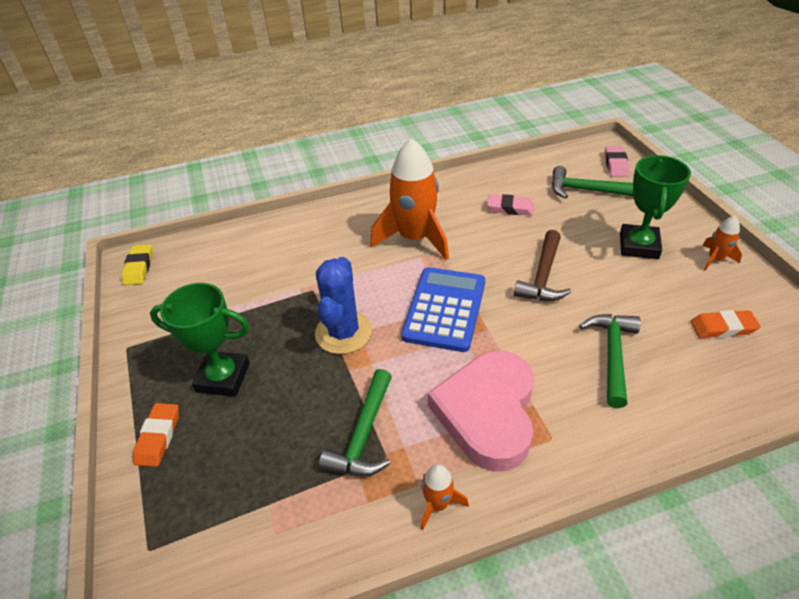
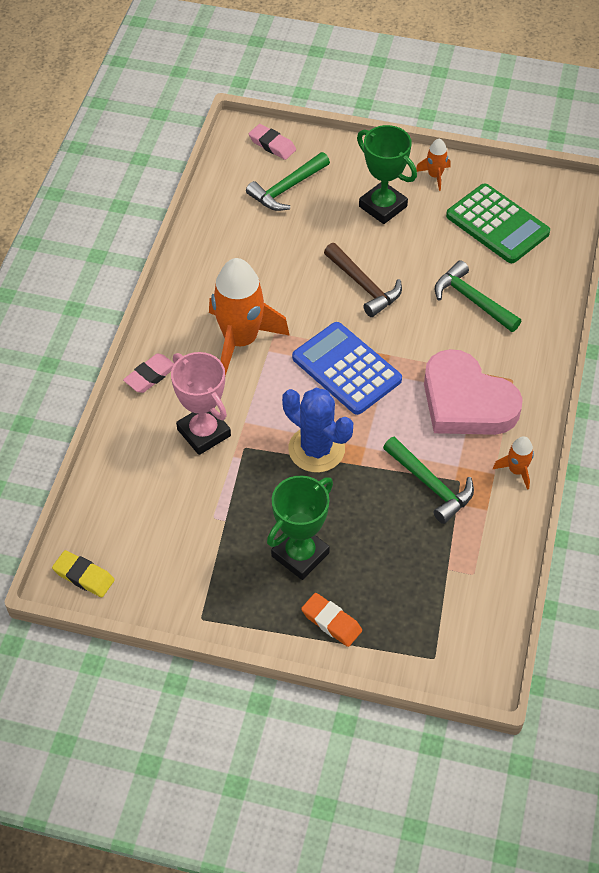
camera: 60 degrees left, 10 degrees up
pink eraser [487,194,534,216] -> pink eraser moved to [123,354,174,393]
orange eraser [690,310,760,338] -> green calculator [446,184,550,263]
none -> pink trophy [171,352,231,455]

